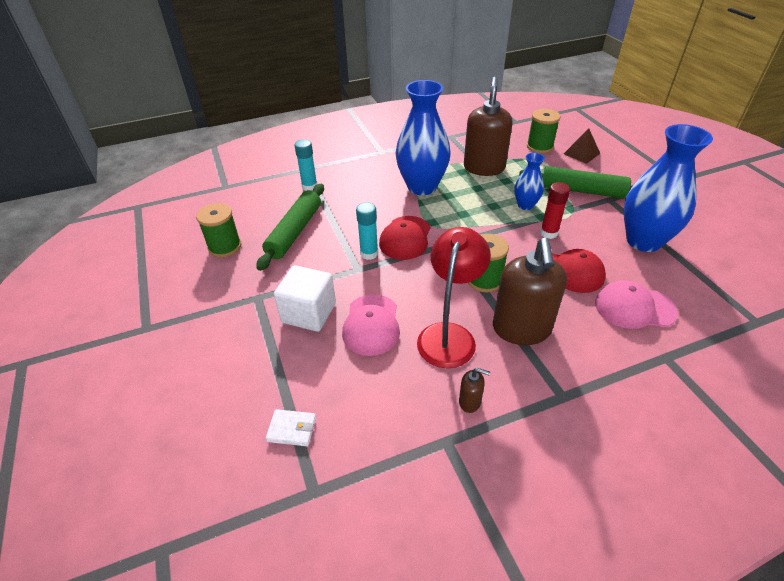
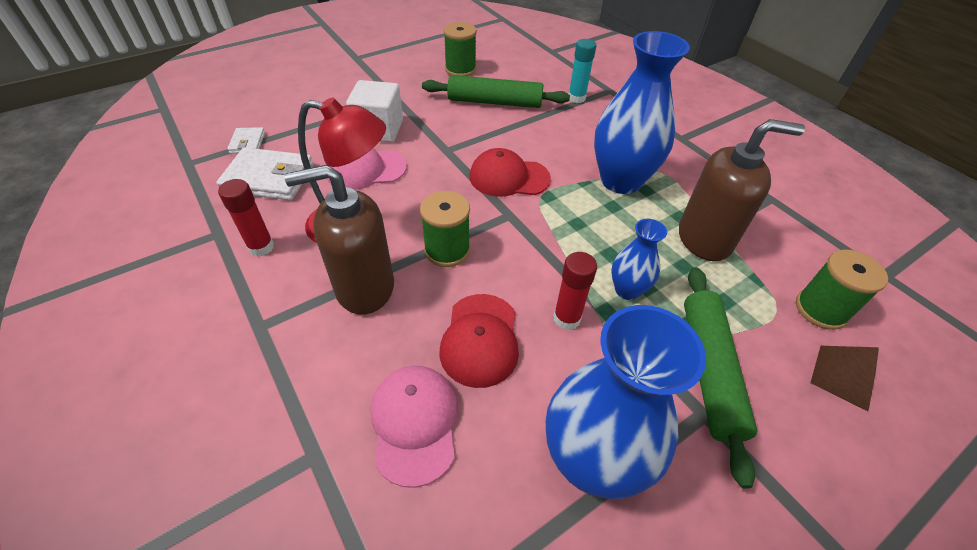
camera: 75 degrees right, 5 degrees up
turquoise glue stick [356,202,378,260] -> none
brown soap dispenser [459,368,490,413] -> red glue stick [218,179,274,257]
none -> white wallet [216,147,314,200]

